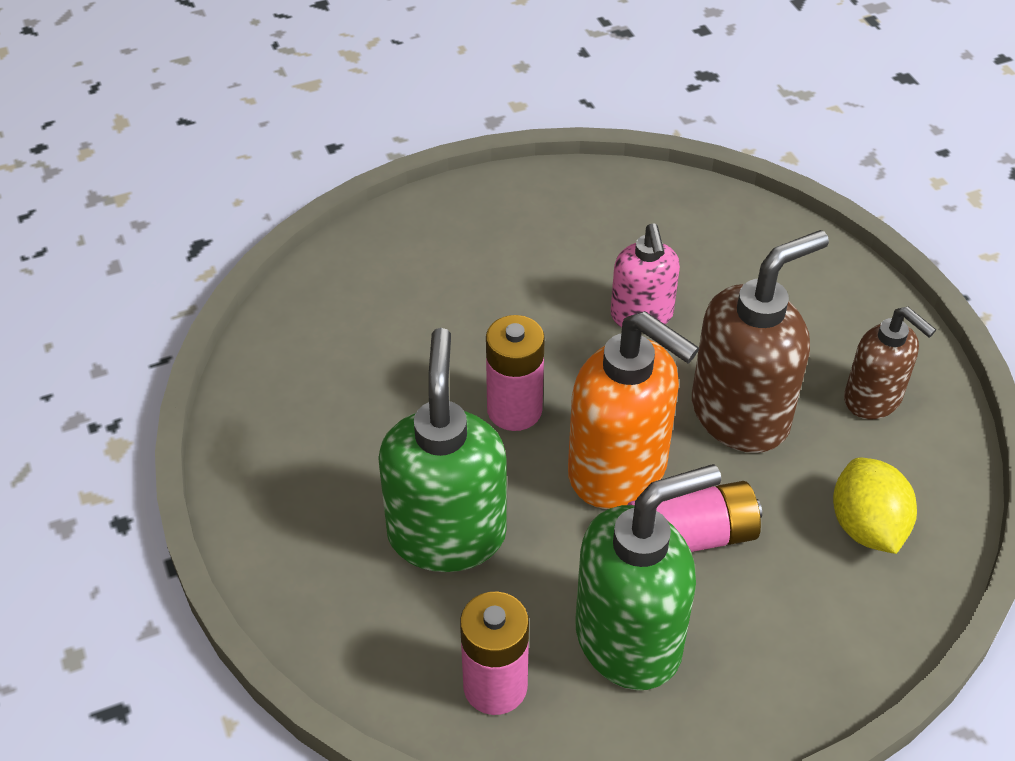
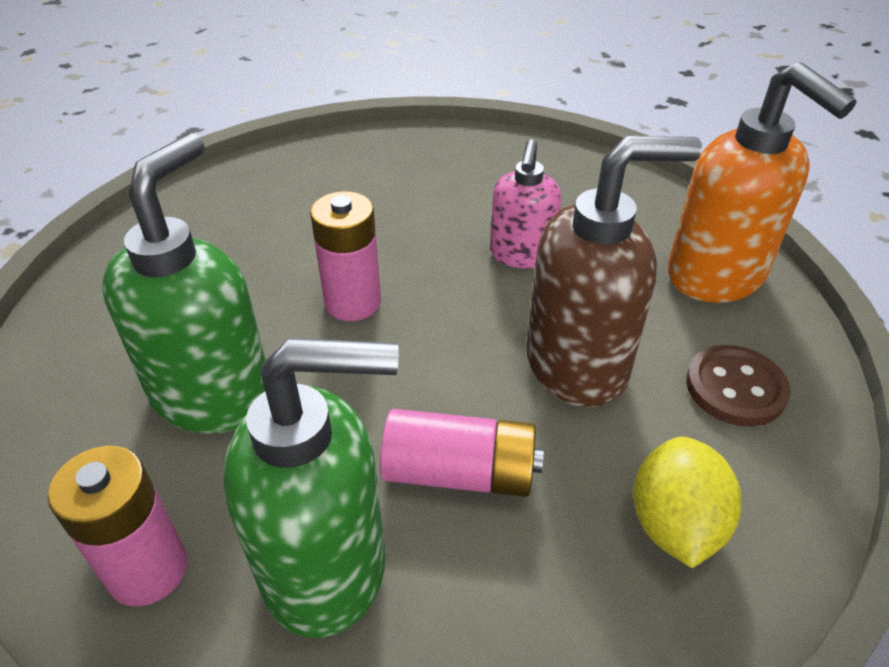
camera: 20 degrees right, 5 degrees down
orange soap dispenser [568,311,699,509] -> orange soap dispenser moved to [667,62,856,303]
brown soap dispenser [844,307,936,420] -> brown button [686,345,790,427]

